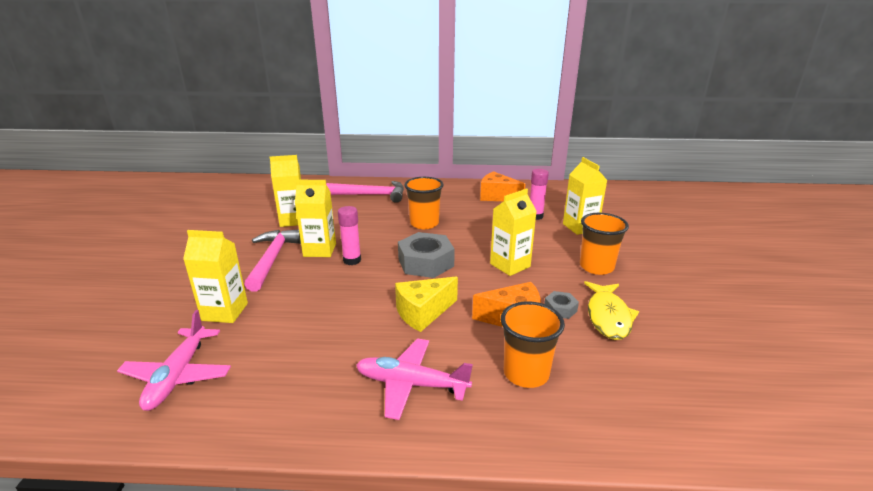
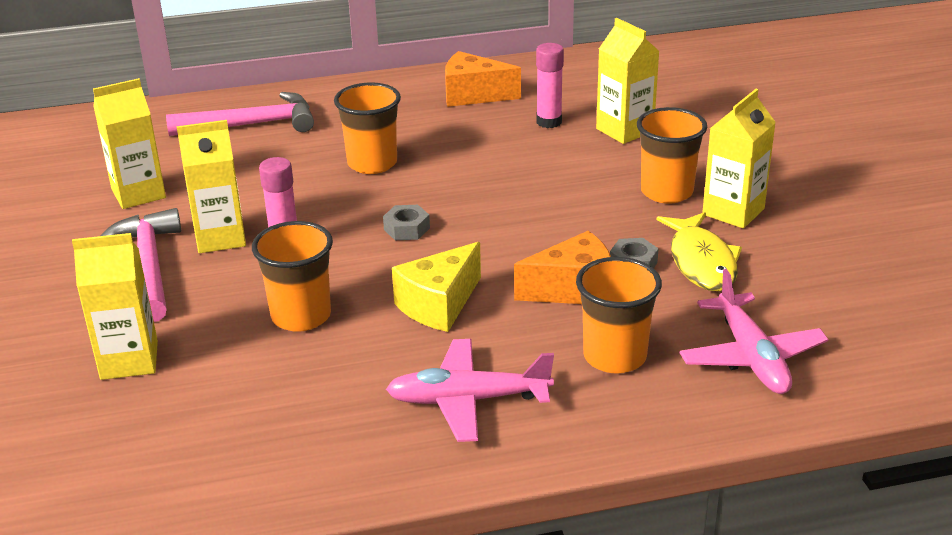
camera: 15 degrees left, 5 degrees up
pink plane [117,310,231,411] -> pink plane moved to [680,269,828,394]
grey nut [398,232,455,278] -> grey nut [383,205,430,240], size x0.49
yellow carton [490,188,537,276] -> yellow carton moved to [702,89,776,228]
none -> orange cup [252,221,333,332]

